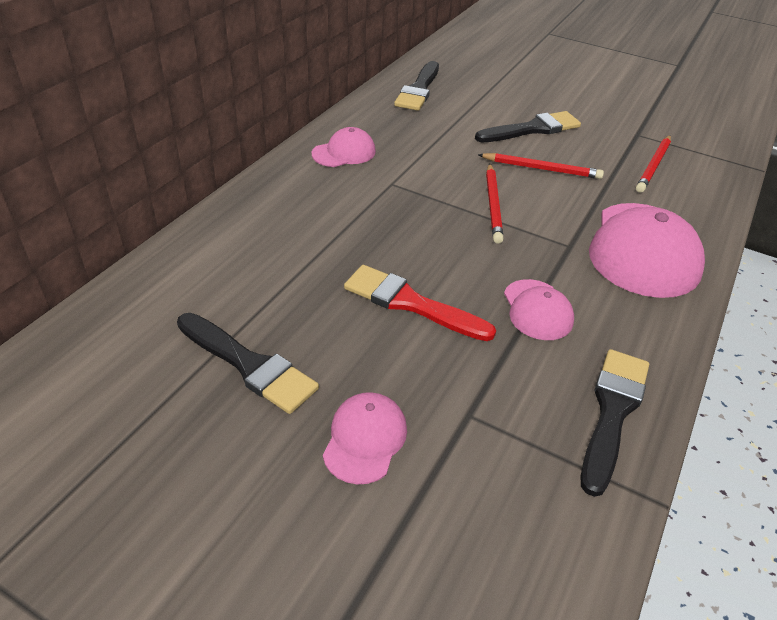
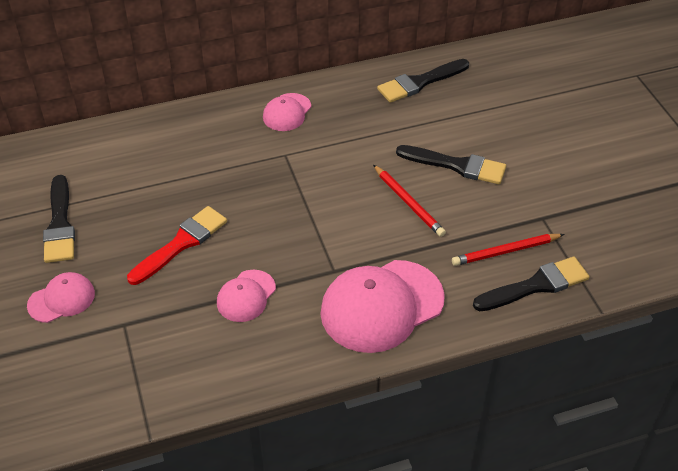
camera: 45 degrees right, 5 degrees up
pink cap [312,127,376,167] -> pink cap turned 105 degrees clockwise [263,93,312,131]
red brush [344,265,496,341] -> red brush turned 60 degrees clockwise [127,206,227,285]
red pencil [486,163,504,244] -> none
black brush [581,349,649,497] -> black brush moved to [473,257,589,311]

